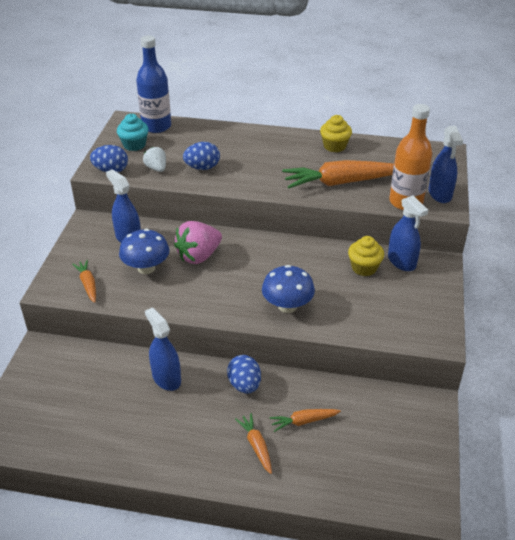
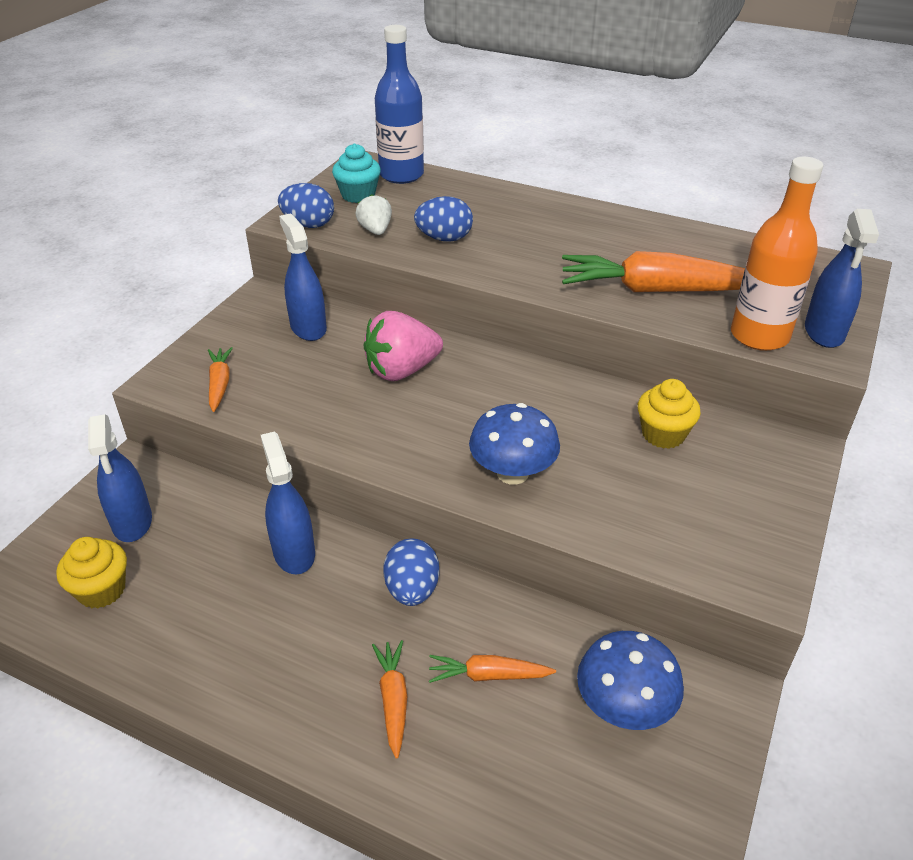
camera: 15 degrees right, 0 degrees up
blue mushroom [119,229,169,274] -> blue mushroom moved to [577,631,684,730]
yellow cupcake [320,115,352,152] -> yellow cupcake moved to [56,537,127,608]
blue spray bottle [388,195,428,271] -> blue spray bottle moved to [88,414,152,542]

